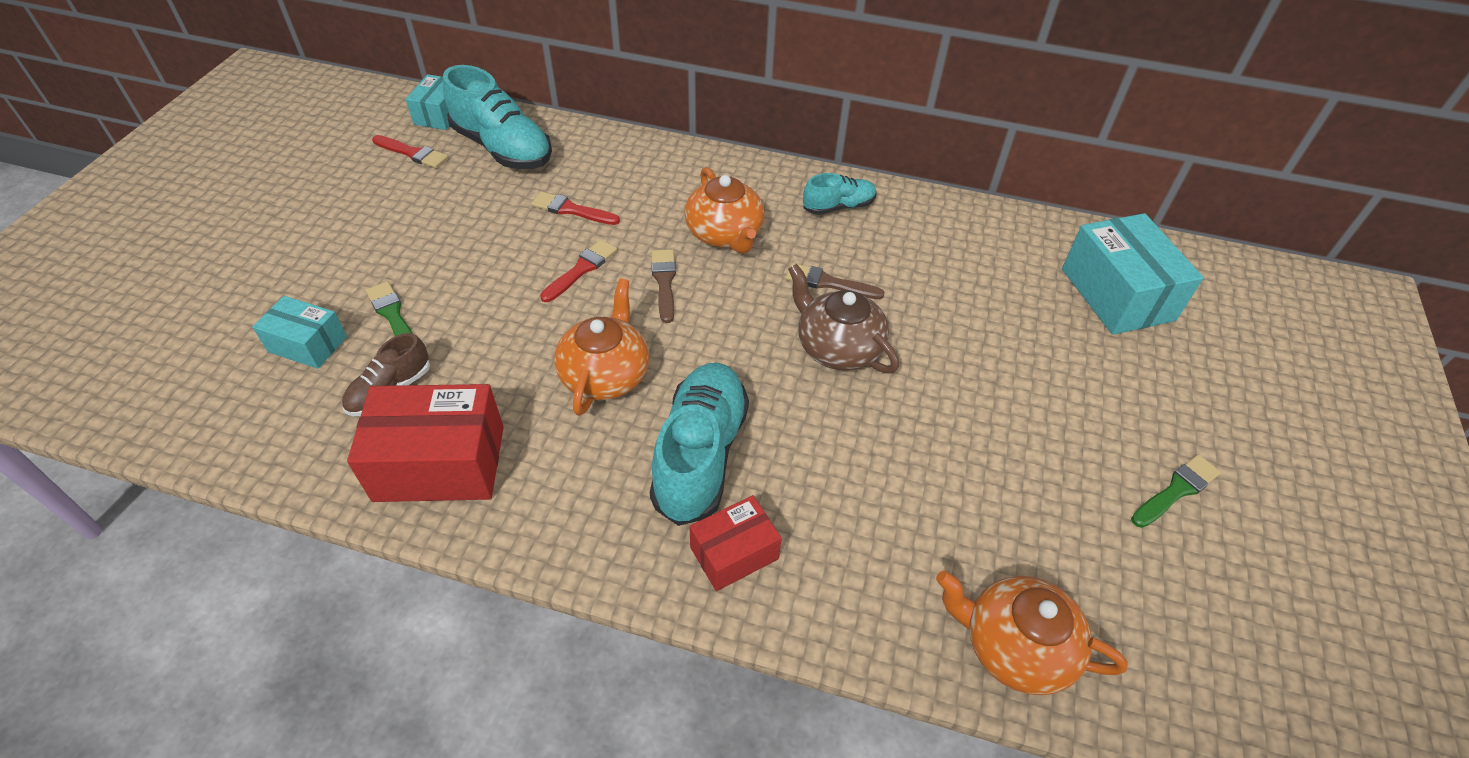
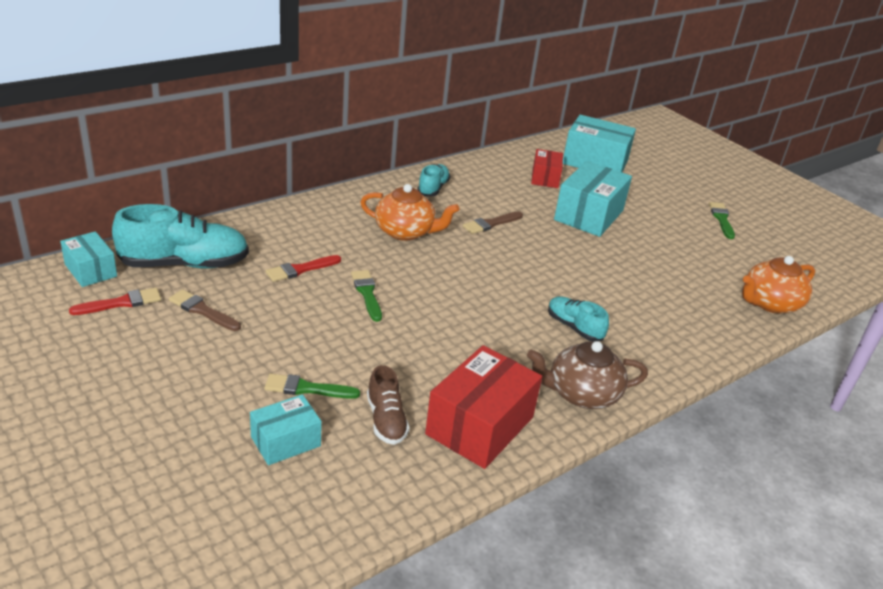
camera: 55 degrees left, 15 degrees down
red brush [540,239,617,302] -> green brush [351,270,382,322]
orange teapot [554,278,649,416] -> none
turquoise shoe [650,363,749,526] -> turquoise shoe [548,296,609,342], size x0.55
brown brush [651,249,676,323] -> brown brush moved to [169,289,241,331]
red box [689,495,782,591] -> red box moved to [531,149,563,188]
brown teapot [788,264,899,373] -> brown teapot moved to [527,341,648,409]
none -> turquoise box [554,161,632,237]

